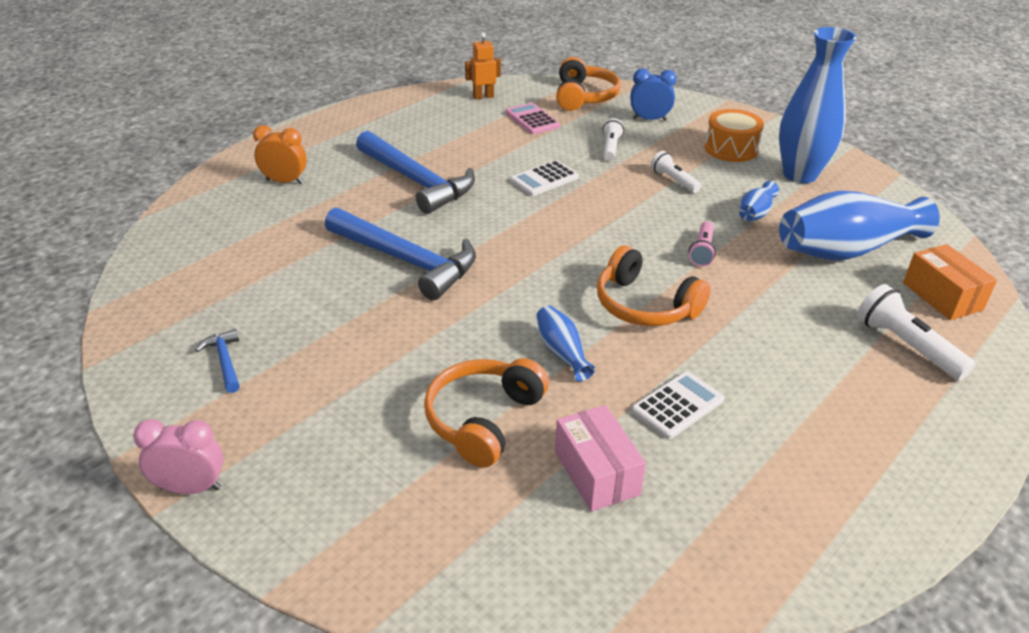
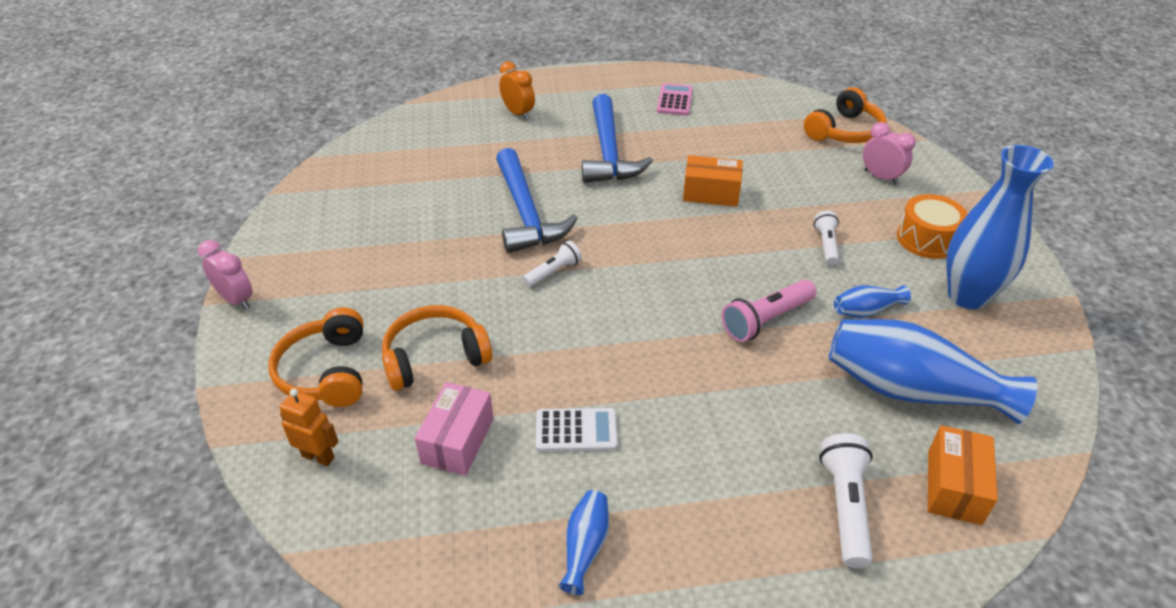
camera: 40 degrees right, 5 degrees up
blue hammer [195,329,240,393] -> none
orange robot [465,33,501,100] -> orange robot moved to [280,389,338,466]
pink calculator [505,103,560,134] -> pink calculator moved to [657,83,693,115]
white calculator [510,160,579,196] -> orange box [683,155,743,207]
blue vase [536,306,595,381] -> blue vase moved to [558,490,609,595]
orange headphones [597,245,711,326] -> orange headphones moved to [268,307,363,407]
white flashlight [602,118,624,161] -> white flashlight moved to [523,241,582,287]
blue clock [630,69,677,121] -> pink clock [863,122,916,185]
pink flashlight [689,221,716,267] -> pink flashlight [722,279,816,342], size x1.56

